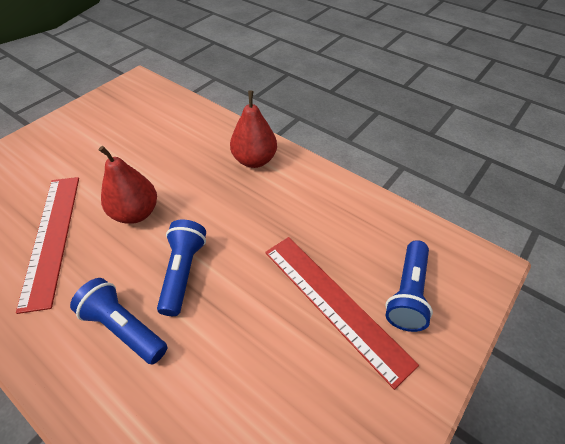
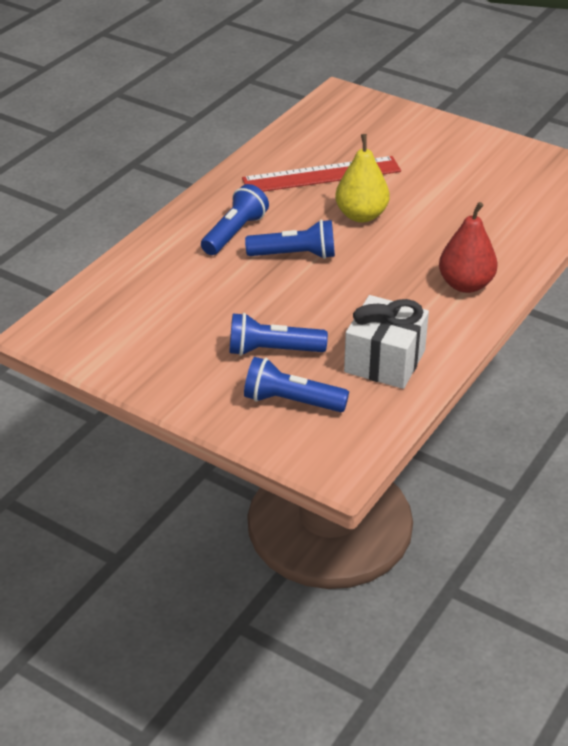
camera: 85 degrees right, 10 degrees down
red pear [99,146,157,224] -> yellow pear [335,134,390,223]
red ruler [265,237,419,390] -> blue flashlight [229,313,328,356]
none -> white gift [344,295,429,389]

